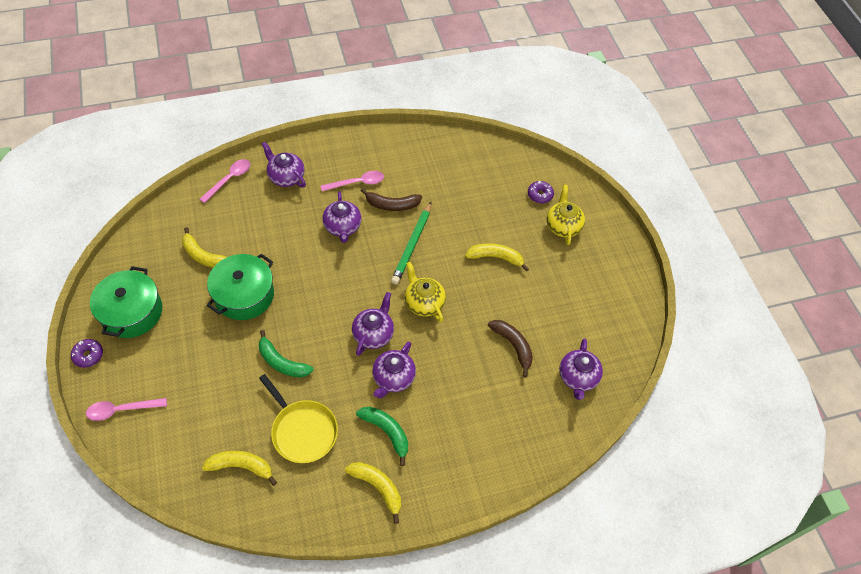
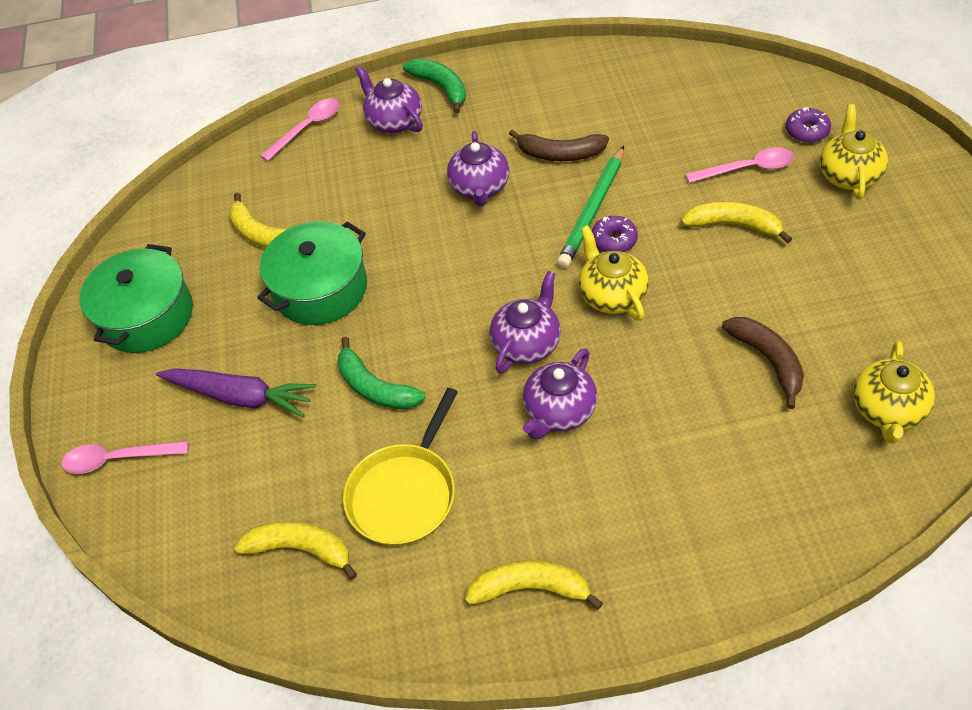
camera: 15 degrees right, 5 degrees down
purple donut [71,339,103,368] -> purple donut moved to [592,216,638,252]
yellow pan [259,374,338,463] -> yellow pan turned 60 degrees clockwise [343,388,458,546]
pink spoon [321,171,384,191] -> pink spoon moved to [685,147,794,183]
yellow banana [345,462,401,524] -> yellow banana turned 45 degrees counterclockwise [465,560,603,610]
green banana [356,407,408,466] -> green banana moved to [403,59,466,114]
purple teapot [559,338,603,400] -> yellow teapot [853,341,935,444]
none -> purple carrot [156,368,316,417]

